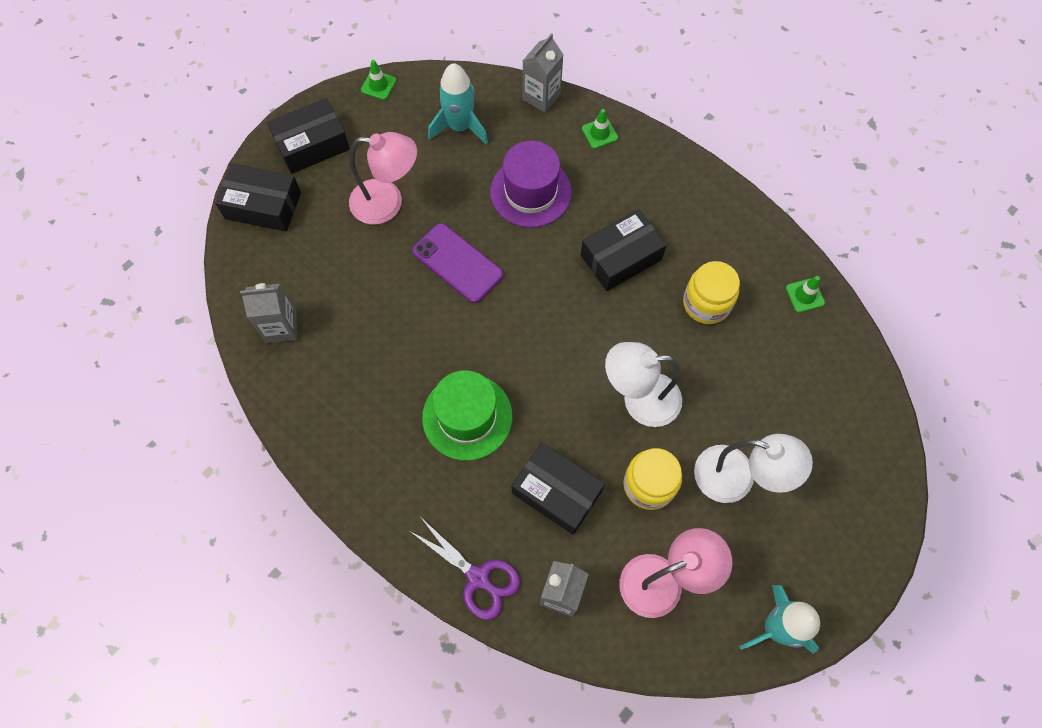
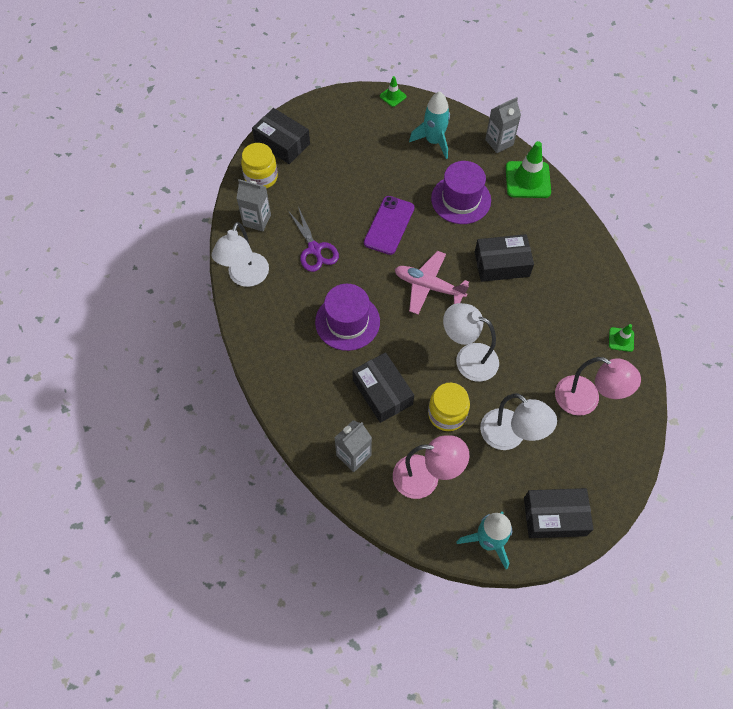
camera: 25 degrees right, 5 degrees down
black box [267,98,350,174] -> black box moved to [524,488,594,538]
pink lamp [349,132,417,225] -> pink lamp moved to [555,357,641,416]
purple scissors [410,518,520,620] -> purple scissors moved to [288,206,339,272]
purple phone [412,223,503,303] -> purple phone turned 45 degrees clockwise [364,196,415,255]
green hat [422,370,512,461] -> purple hat [315,284,380,351]
green traffic cone [582,109,618,149] -> green traffic cone [506,141,551,198], size x1.97
yellow jar [683,261,740,324] -> yellow jar moved to [241,143,278,189]
none -> white lamp [212,222,269,287]
none -> pink plane [395,251,469,314]

